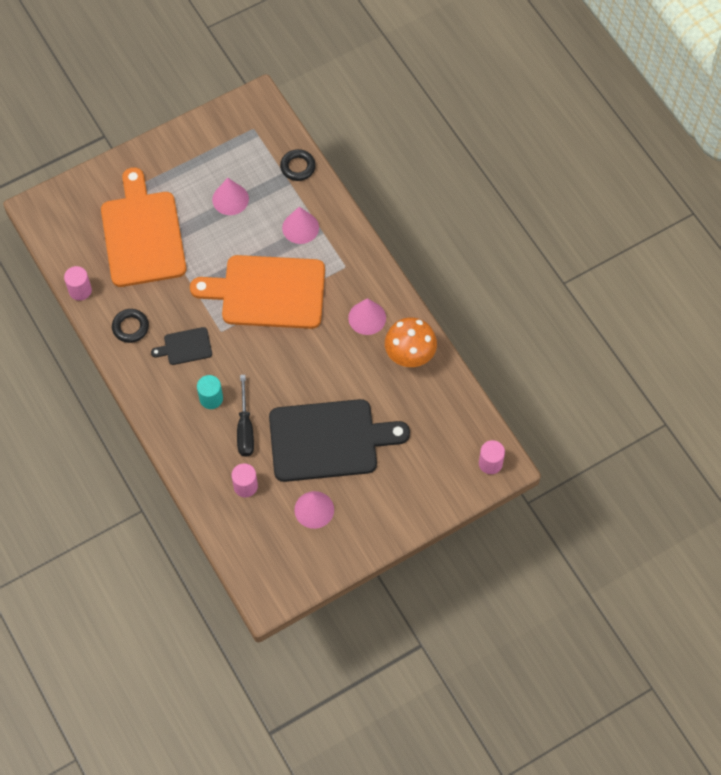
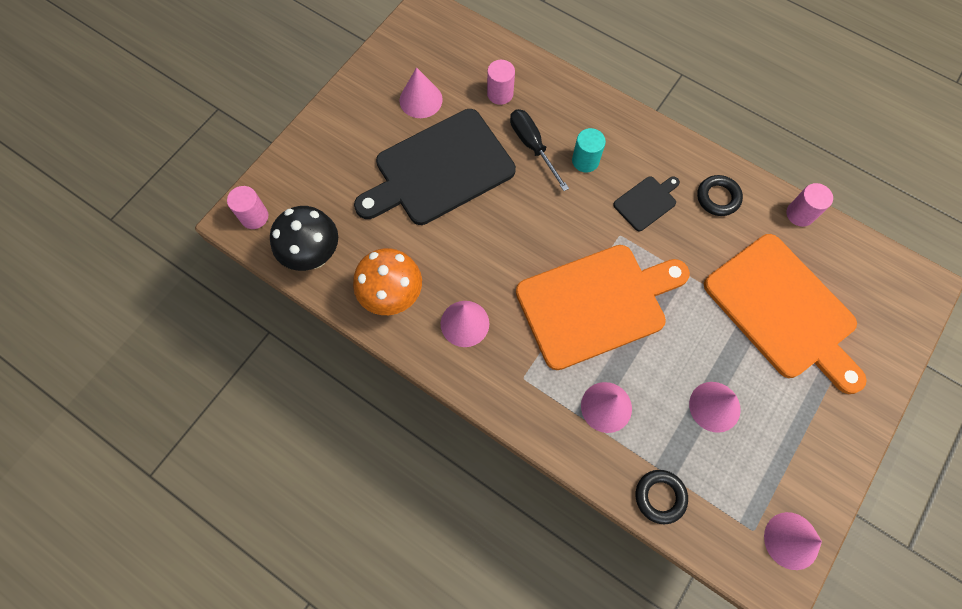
camera: 155 degrees right, 5 degrees up
none -> black mushroom [270,206,338,271]
none -> pink cone [764,512,822,570]

